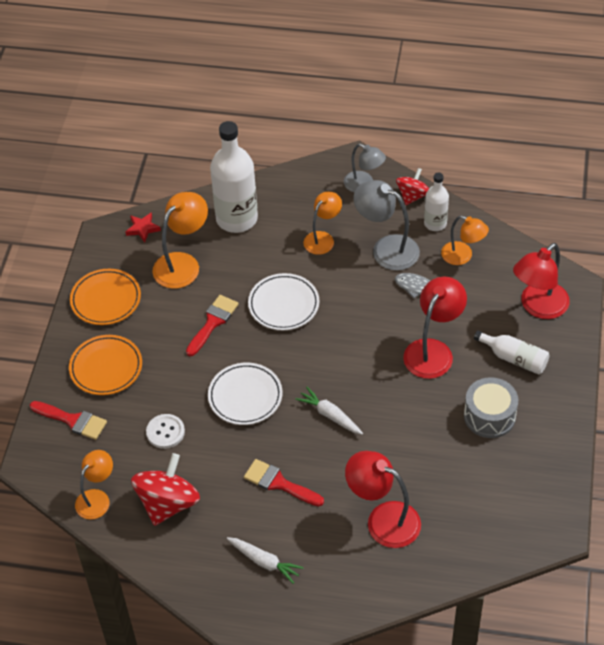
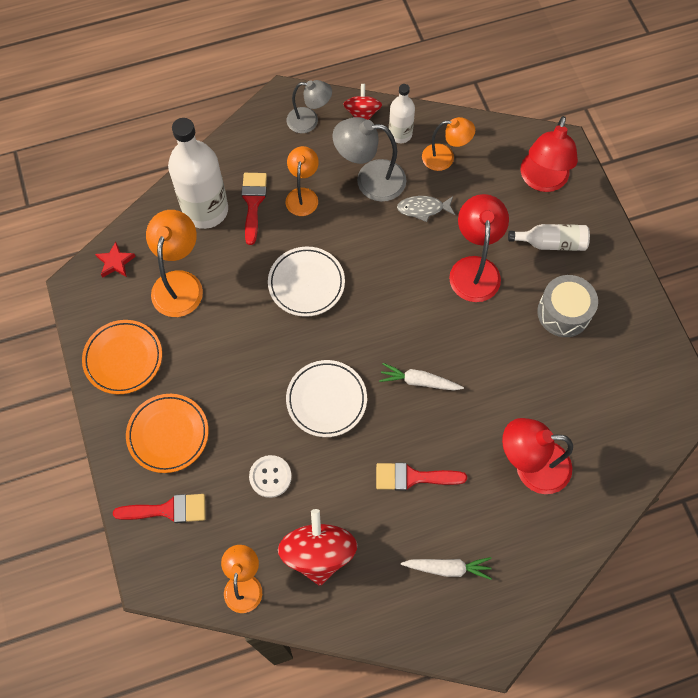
camera: 30 degrees left, 15 degrees up
red brush [186,295,239,356] -> red brush moved to [241,173,267,245]

